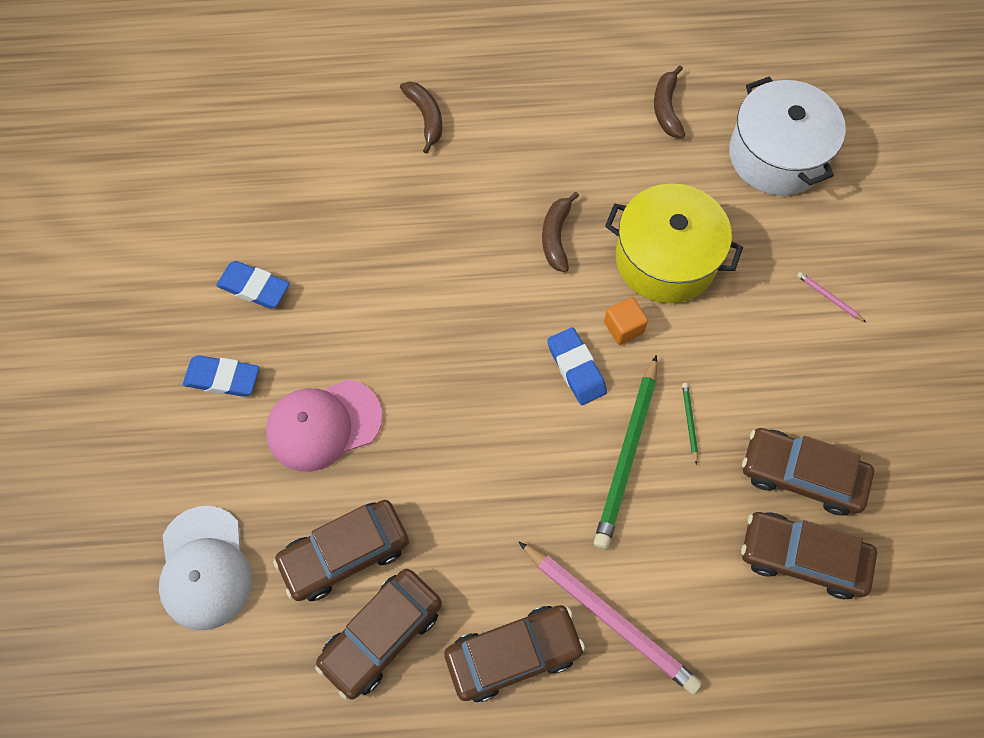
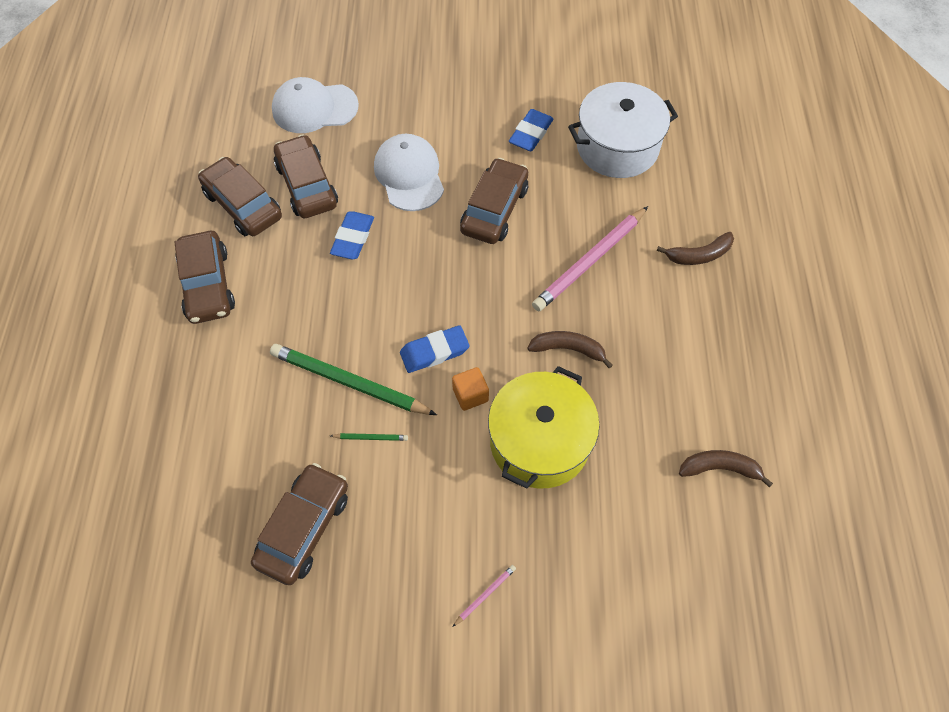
camera: 95 degrees right, 5 degrees down
blue eraser [183,355,260,397] -> blue eraser moved to [330,211,374,259]
pink cap [266,379,382,472] -> white cap [374,134,444,211]
pink pencil [519,542,702,694] -> pink pencil moved to [532,206,648,311]
white pot [729,77,846,195] -> white pot moved to [568,82,678,178]
brown car [741,512,877,599] -> brown car moved to [460,158,528,244]

